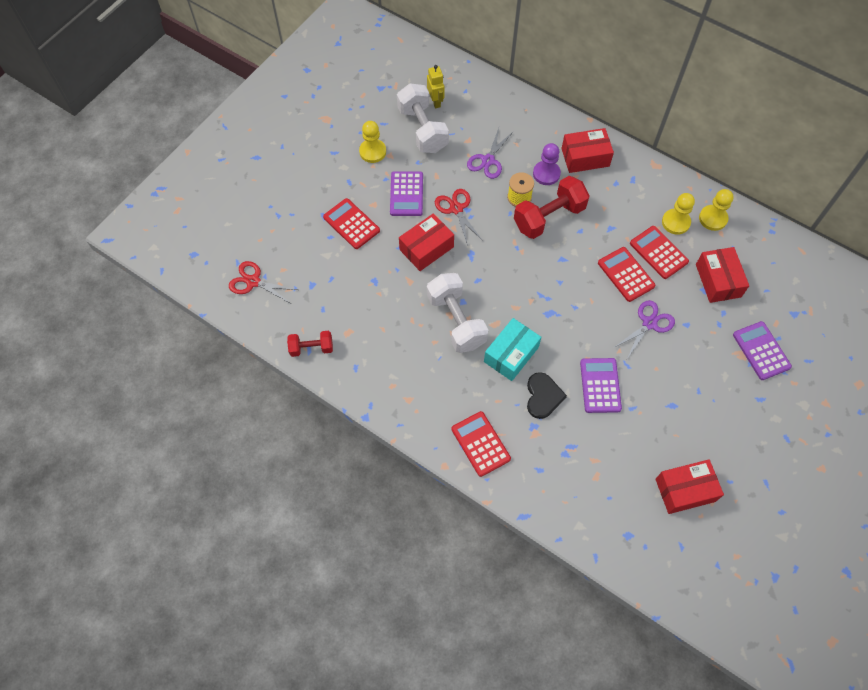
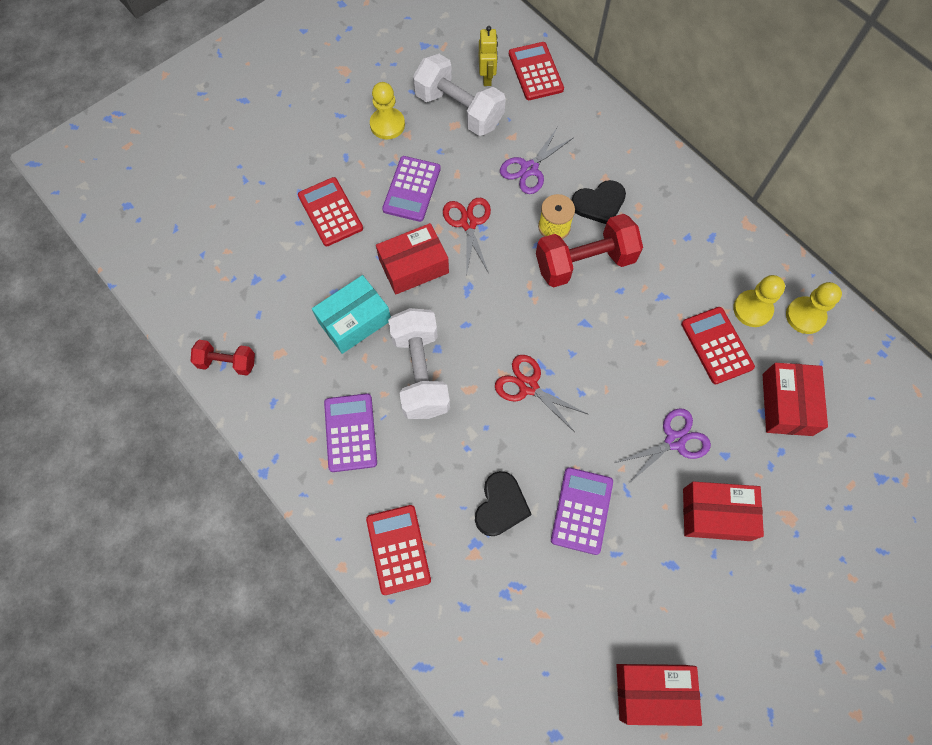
camera: 15 degrees right, 5 degrees up
red scissors [229,261,298,303] -> red scissors moved to [495,355,587,432]
white dumbbell [397,83,449,153] -> white dumbbell turned 45 degrees counterclockwise [413,54,506,136]
turquoise box [484,318,541,381] -> turquoise box moved to [312,275,391,354]
purple pawn [533,143,561,185] -> black heart [572,180,626,224]
red box [561,128,614,173] -> red box moved to [683,481,764,541]
red calculator [598,247,656,302] -> red calculator moved to [509,42,564,100]
purple calculator [733,321,792,380] -> purple calculator moved to [324,393,377,472]

